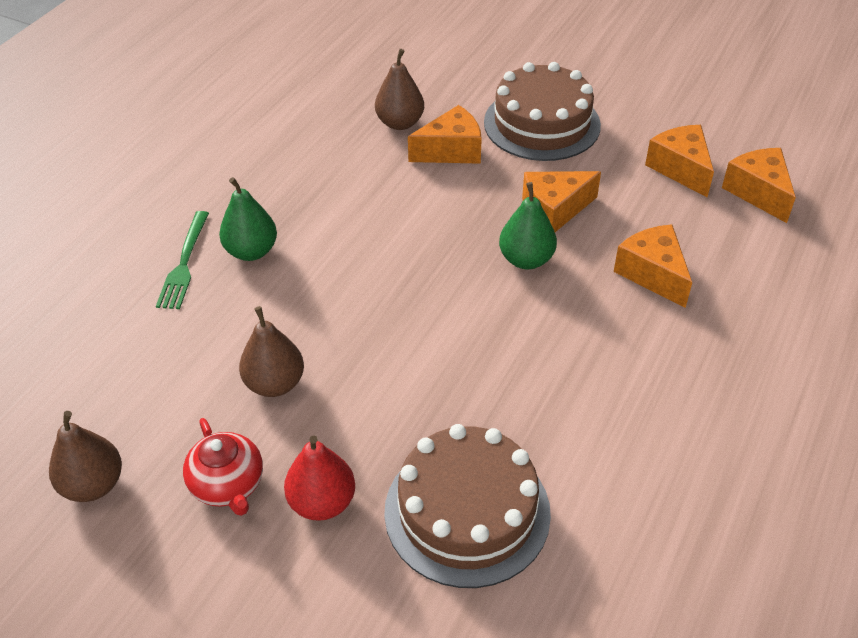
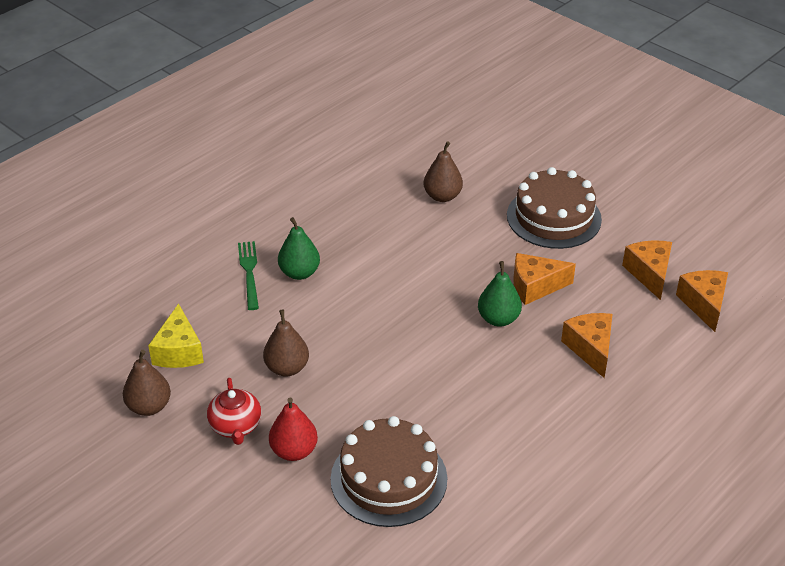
camera: 15 degrees right, 5 degrees down
green fork [156,211,209,309] -> green fork turned 150 degrees clockwise [238,241,259,310]
orange cheese [408,105,482,164] -> none
none -> yellow cheese [148,303,204,368]

